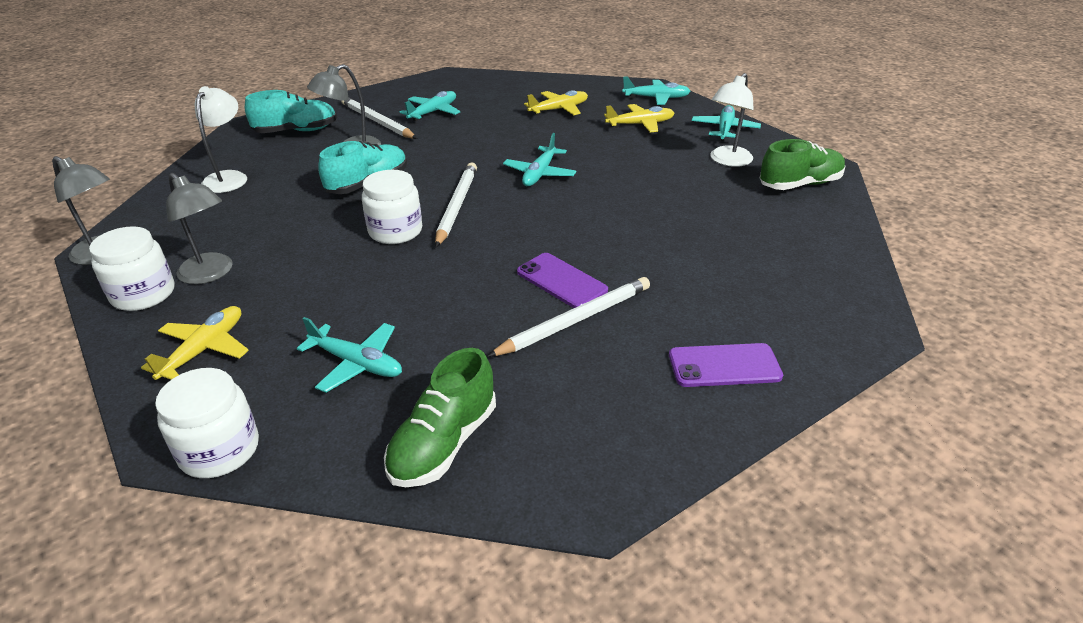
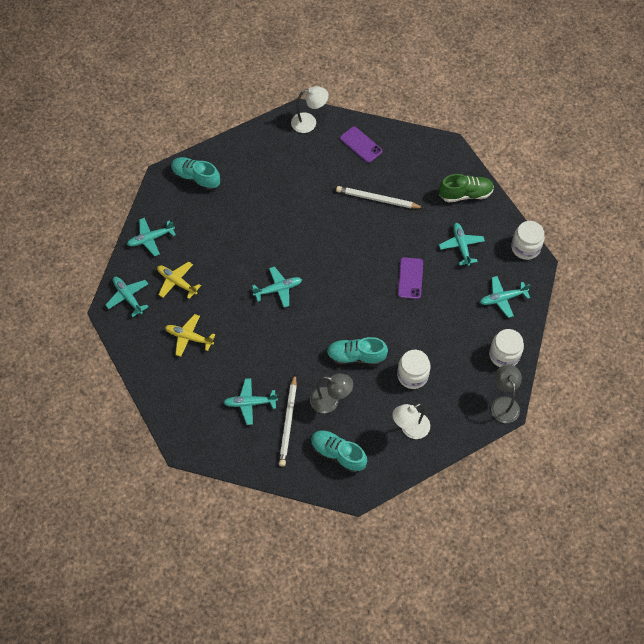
camera: 130 degrees left, 25 degrees up
yellow plane [141,306,249,380] -> turquoise plane [480,276,530,318]
grey lamp [166,173,233,284] -> none
white jar [362,170,422,244] -> white jar moved to [397,350,431,389]
white pencil [435,163,477,247] -> none
purple phone [517,253,608,308] -> purple phone moved to [398,257,423,299]
white lamp [710,73,754,167] -> white lamp moved to [291,86,329,133]
green shoe [760,139,845,190] -> turquoise shoe [171,157,220,191]

